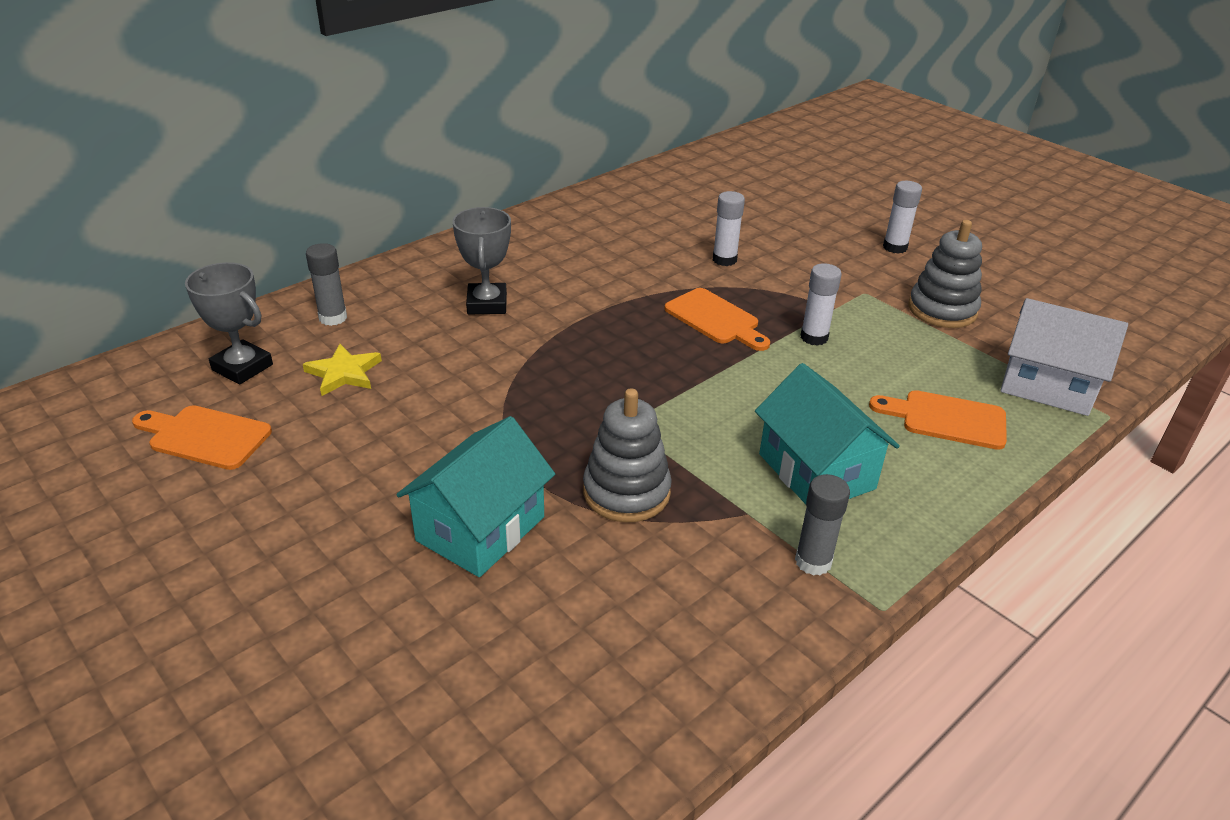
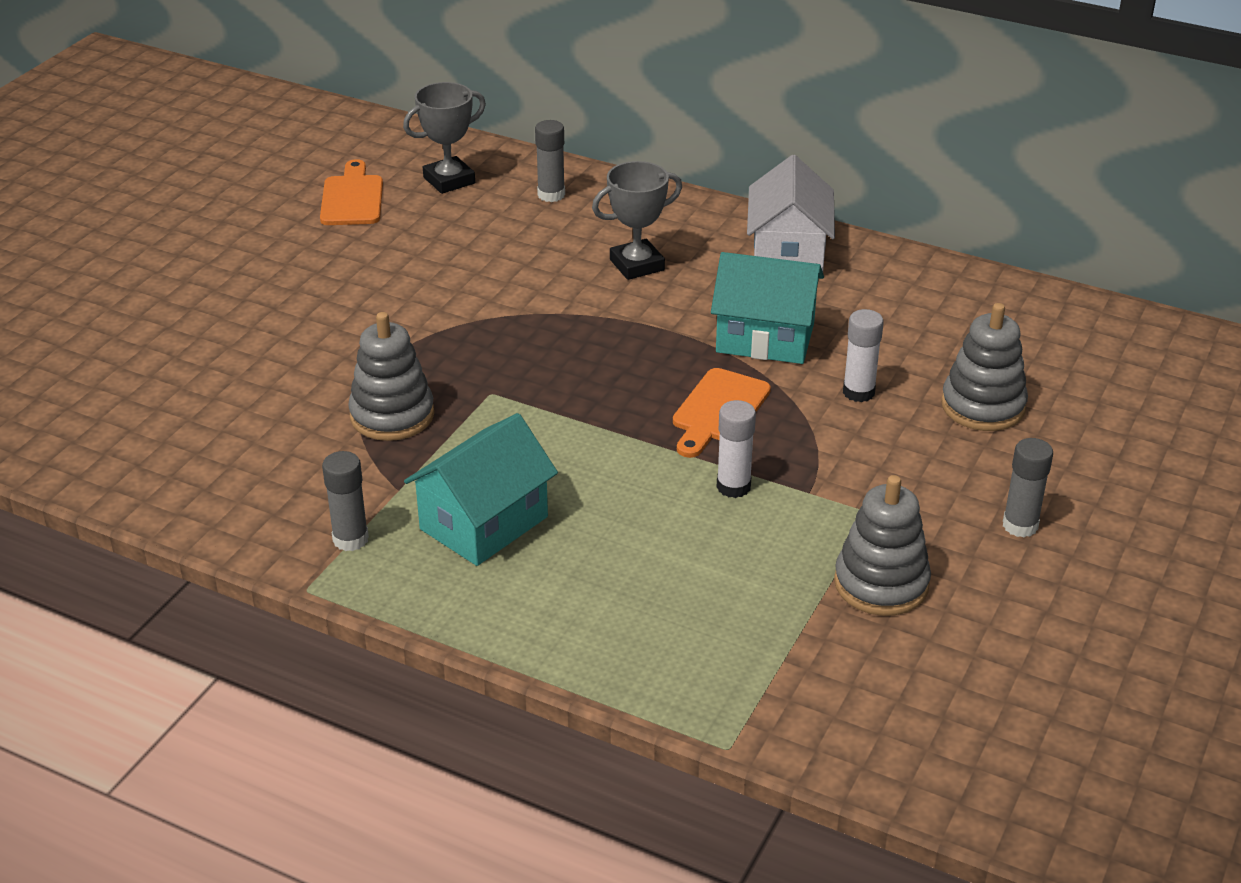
camera: 70 degrees right, 0 degrees up
grey trophy [185,262,273,385] -> grey trophy turned 45 degrees clockwise [403,82,486,194]
yellow star [303,344,382,396] -> none
turquoise house [396,416,555,577] -> turquoise house moved to [711,252,824,364]
orange cutting board [869,390,1007,450] -> none
white glue stick [883,181,922,254] -> grey glue stick [1003,438,1053,537]
white house [1000,298,1128,416] -> white house moved to [747,155,835,271]
none -> grey stacking toy [941,303,1028,431]

